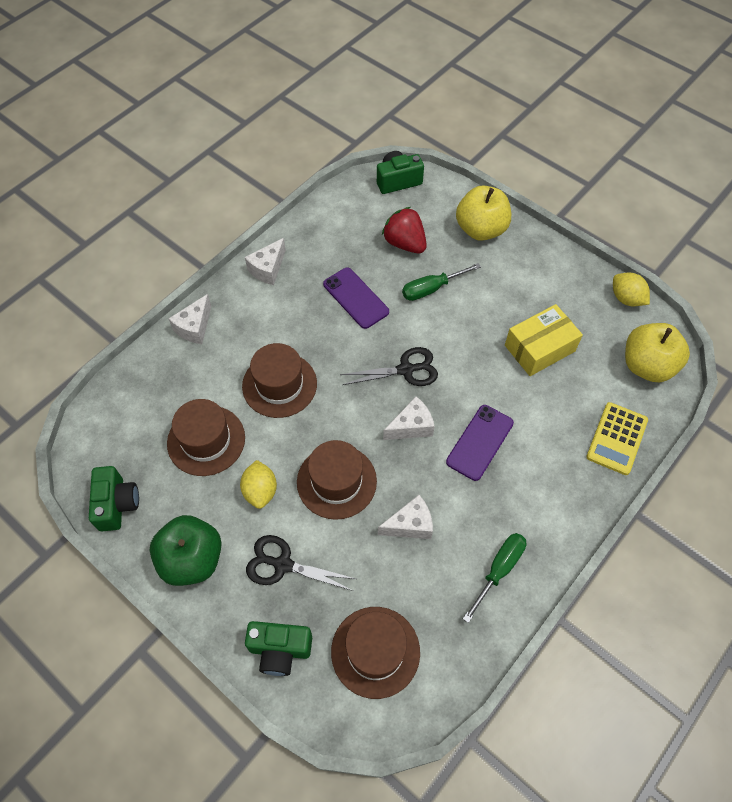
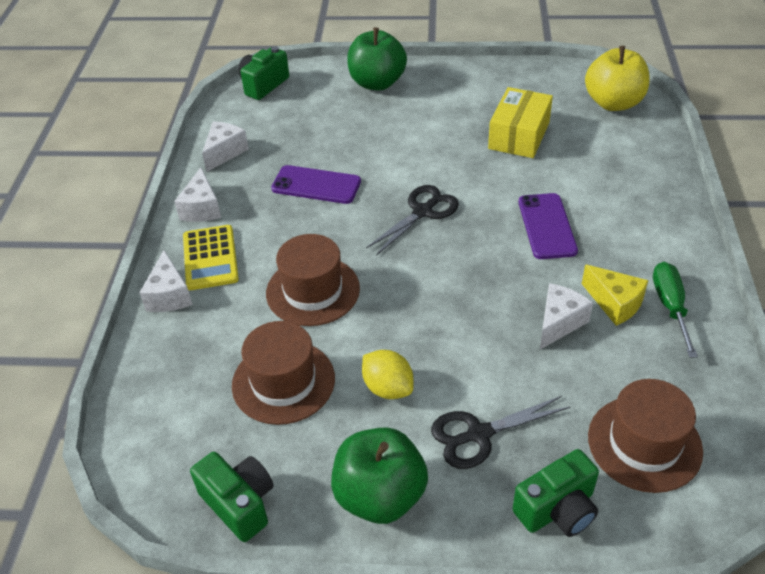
camera: 35 degrees left, 15 degrees down
brown hat [297,440,377,520] -> none
red strawberry [382,207,427,253] -> none
white cheese [383,396,435,440] -> white cheese moved to [202,122,249,172]
green screwdriver [402,263,481,301] -> none
yellow apple [456,186,511,241] -> green apple [347,28,407,90]
yellow calculator [586,402,648,475] -> yellow calculator moved to [183,225,239,290]
yellow lemon [613,273,650,306] -> none
none -> yellow cheese [582,265,648,326]

